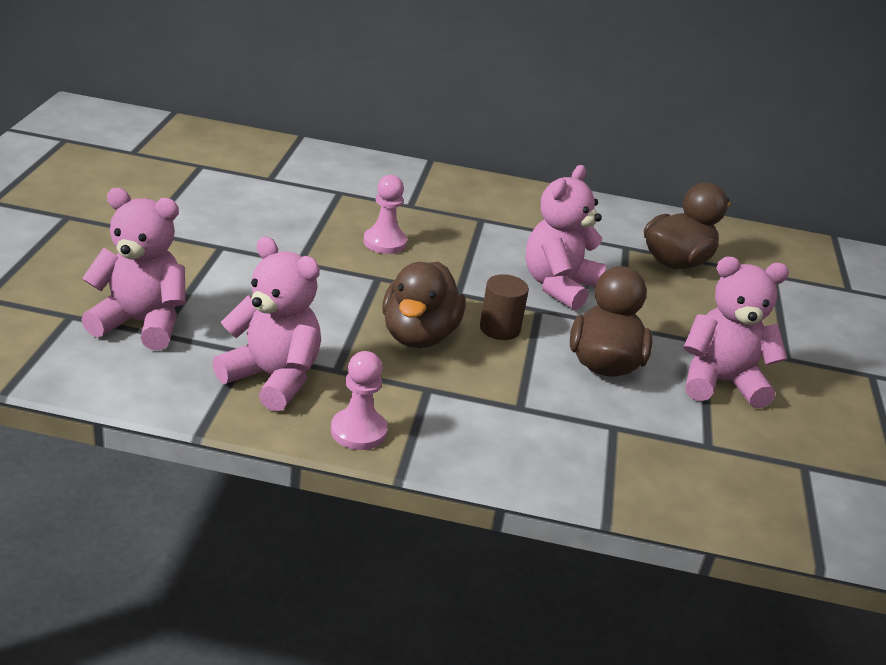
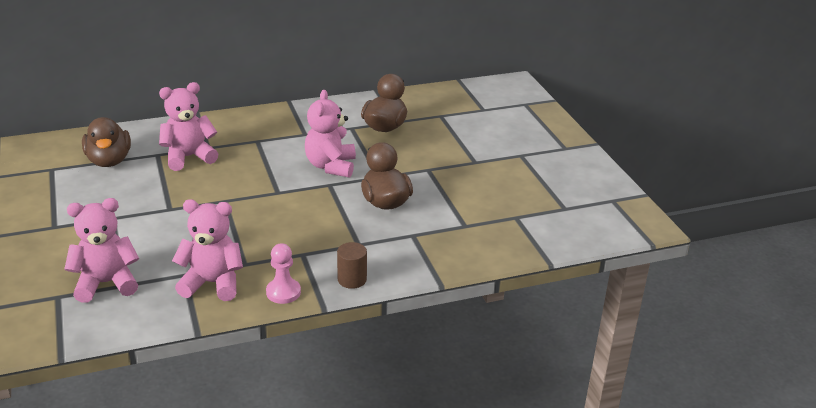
camera: 25 degrees left, 0 degrees up
pink pawn [363,175,407,254] -> none
brown duck [382,262,466,348] -> brown duck moved to [82,117,131,167]
brown cylinder [480,274,529,340] -> brown cylinder moved to [337,242,367,289]
pink teddy bear [683,257,789,408] -> pink teddy bear moved to [159,82,218,171]

